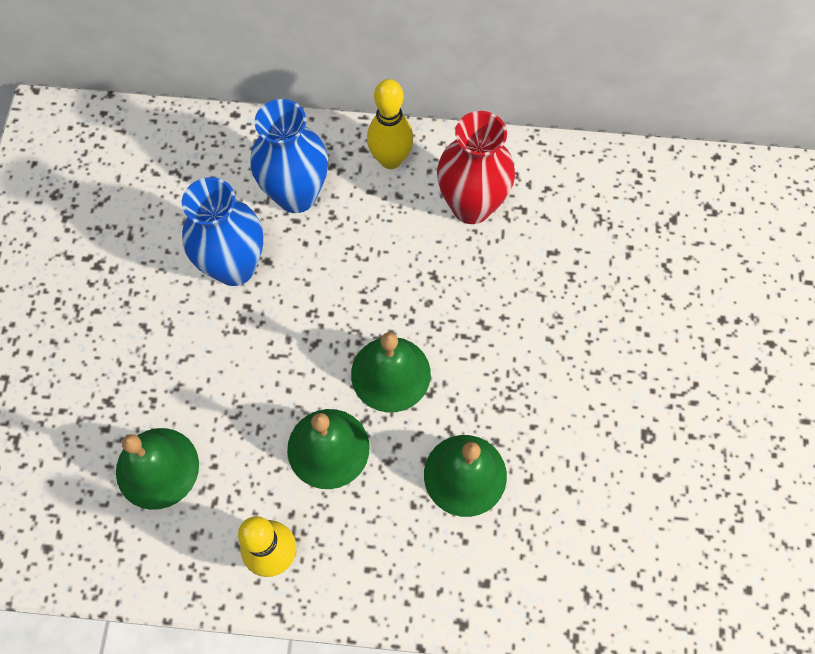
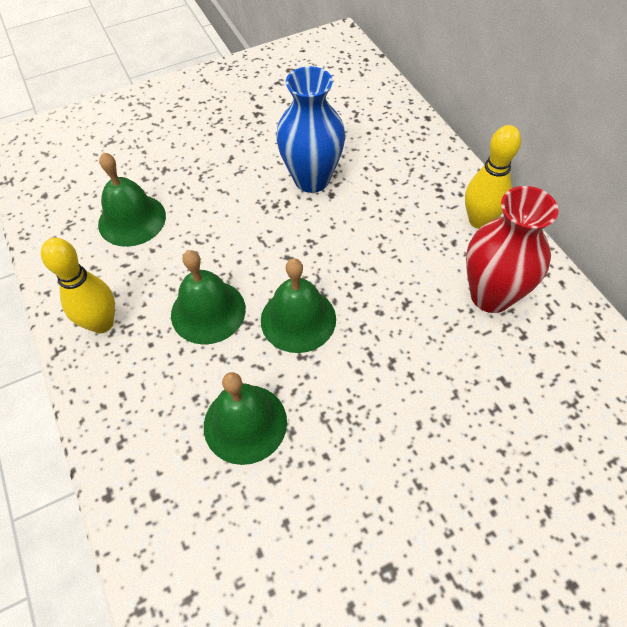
camera: 60 degrees right, 10 degrees down
blue vase [250,99,328,213] -> none

